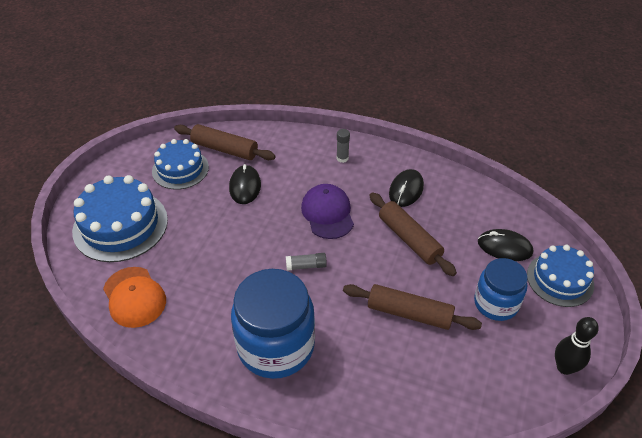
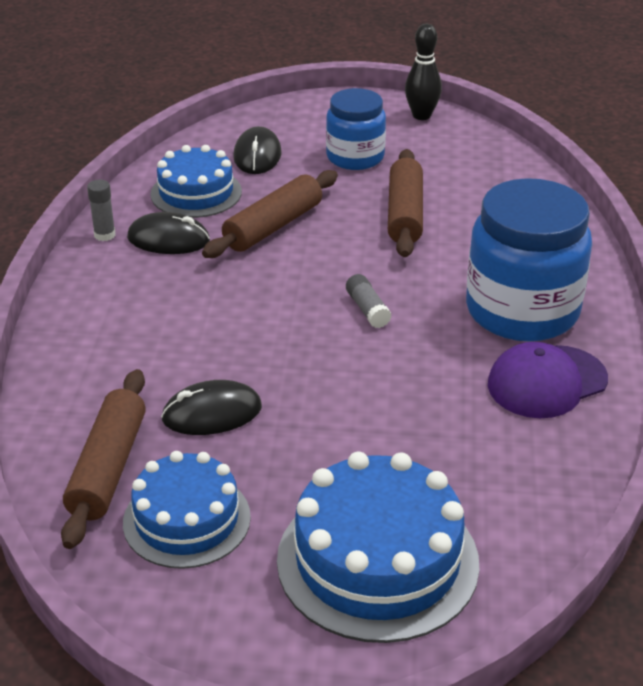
camera: 105 degrees left, 10 degrees down
orange cap [103,267,166,328] -> none
purple cap [301,184,354,239] -> purple cap moved to [488,342,608,418]
grey glue stick [336,129,350,163] -> grey glue stick moved to [87,180,116,241]
blue cake [527,245,594,307] -> blue cake moved to [150,145,242,218]

